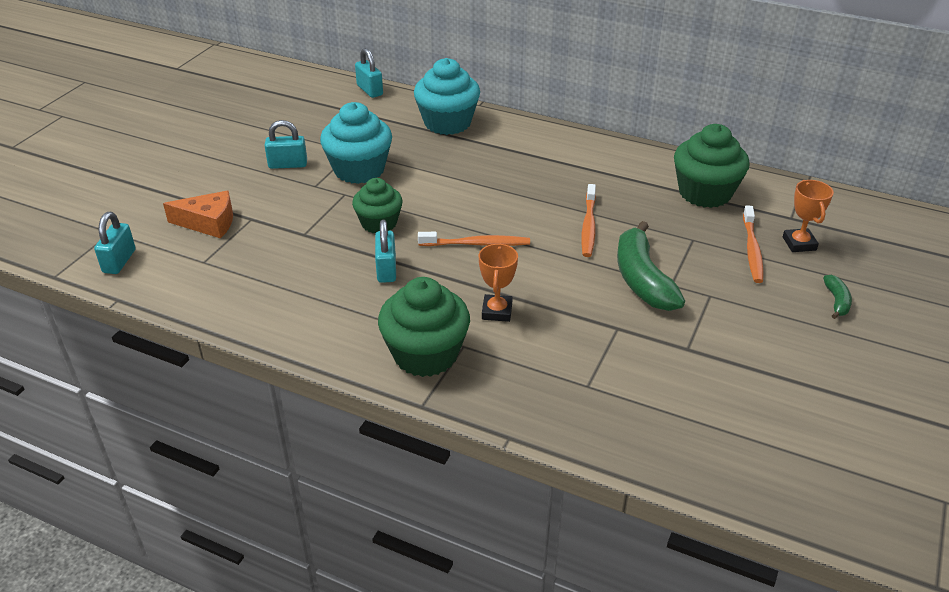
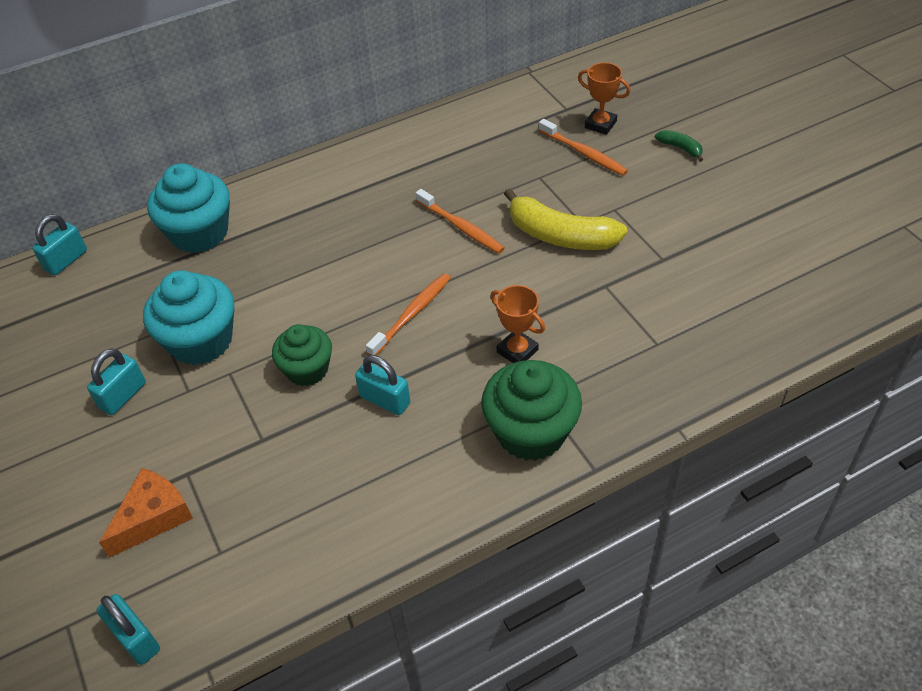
camera: 50 degrees left, 10 degrees up
turquoise padlock [355,48,383,98] -> turquoise padlock turned 60 degrees counterclockwise [32,214,87,276]
green banana [617,221,685,311] -> yellow banana [504,188,628,250]
green cupcake [674,124,749,208] -> none

